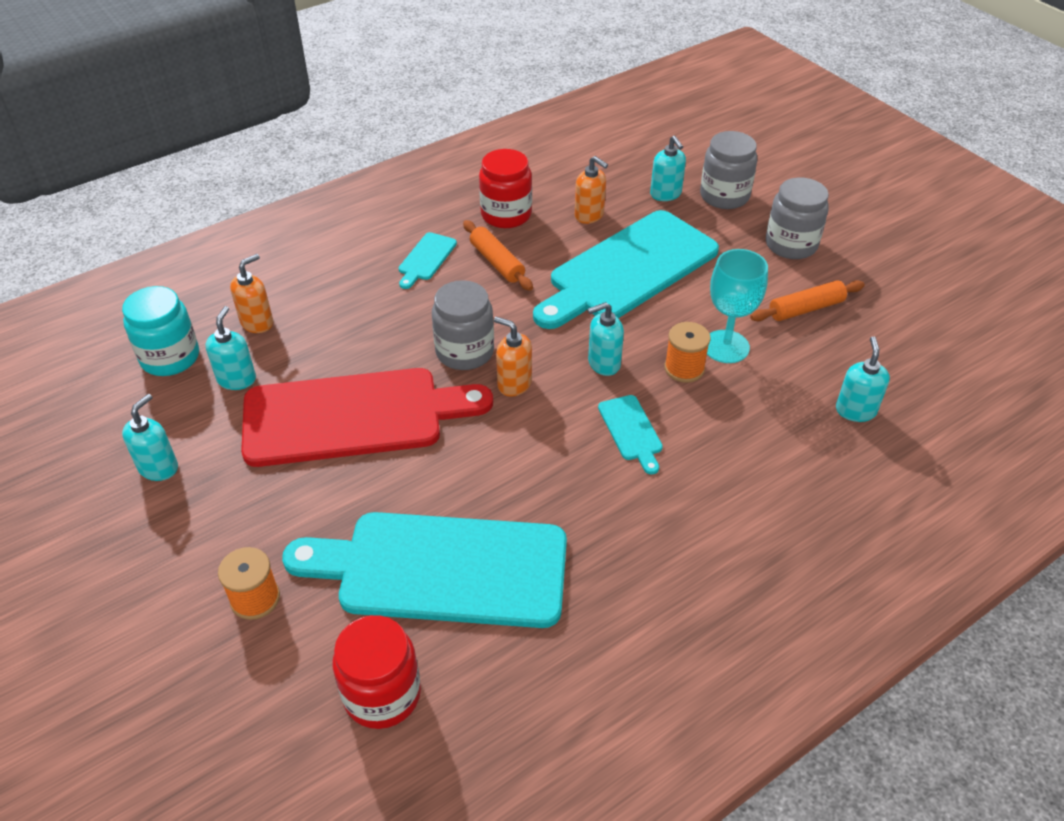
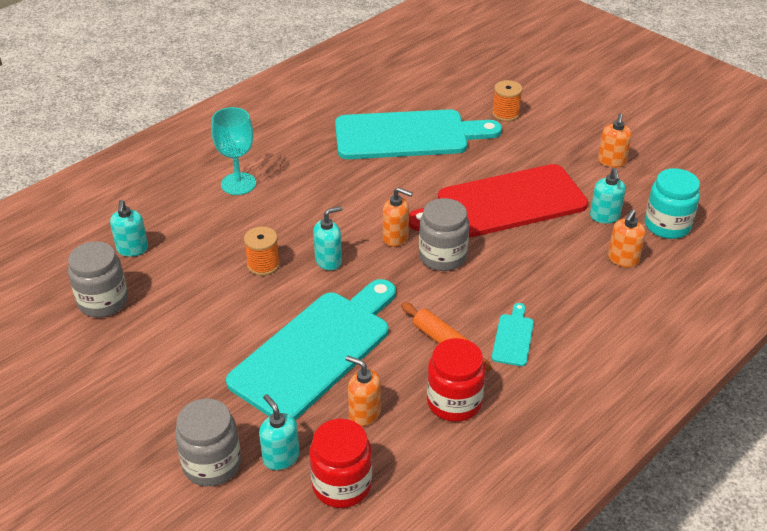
camera: 170 degrees right, 5 degrees down
turquoise soap dispenser [122,394,178,481] -> orange soap dispenser [598,113,632,168]
red jar [333,615,421,729] -> red jar moved to [309,419,372,508]
turquoise cutting board [598,395,663,474] -> none
turquoise goblet [707,249,768,363] -> turquoise goblet moved to [211,107,256,195]
orange rolling pin [750,280,865,321] -> none
grey jar [766,177,829,259] -> grey jar moved to [68,241,128,317]

